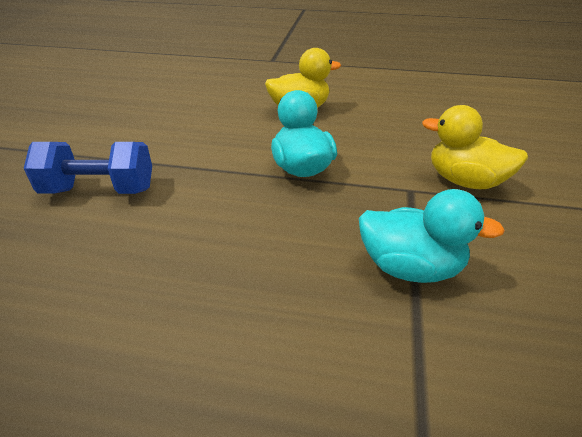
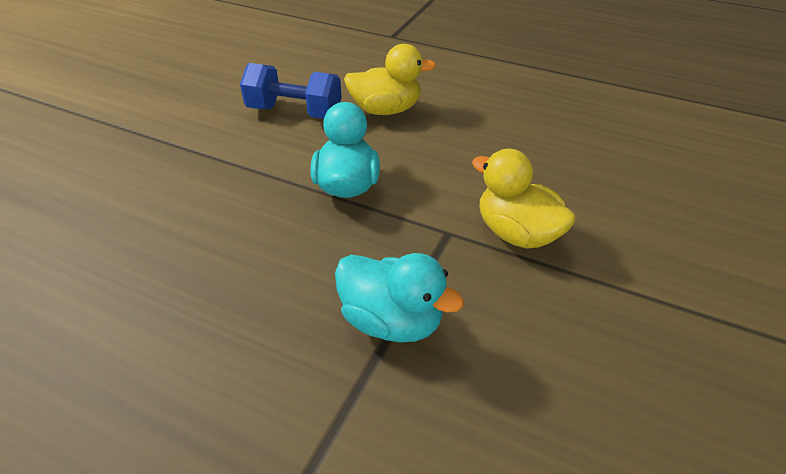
camera: 15 degrees right, 5 degrees up
blue dumbbell [24,142,152,194] -> blue dumbbell moved to [240,63,342,119]

